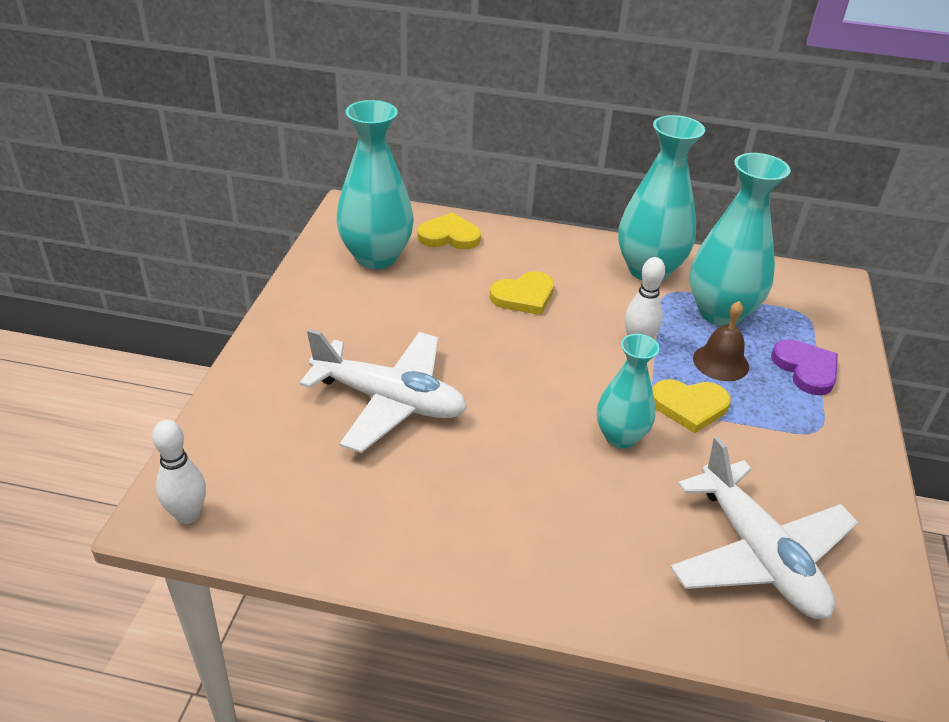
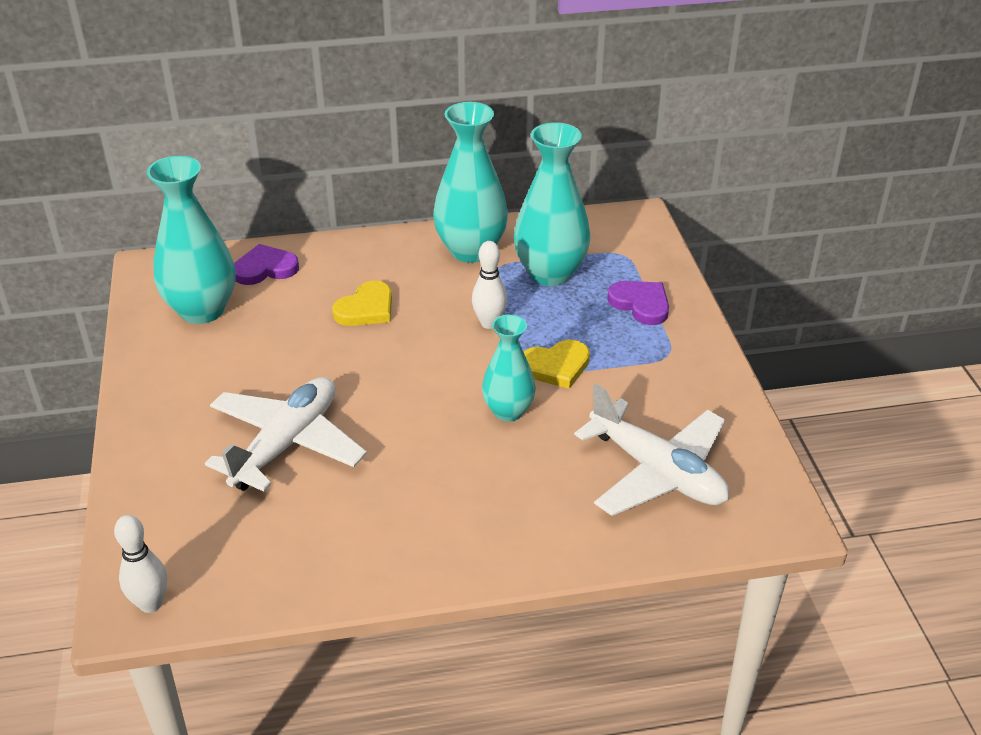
camera: 20 degrees left, 0 degrees up
white plane [299,329,467,453] -> white plane turned 60 degrees counterclockwise [205,377,367,492]
yellow heart [417,213,481,249] -> purple heart [234,244,299,285]
brown bell [693,301,749,381] -> none

